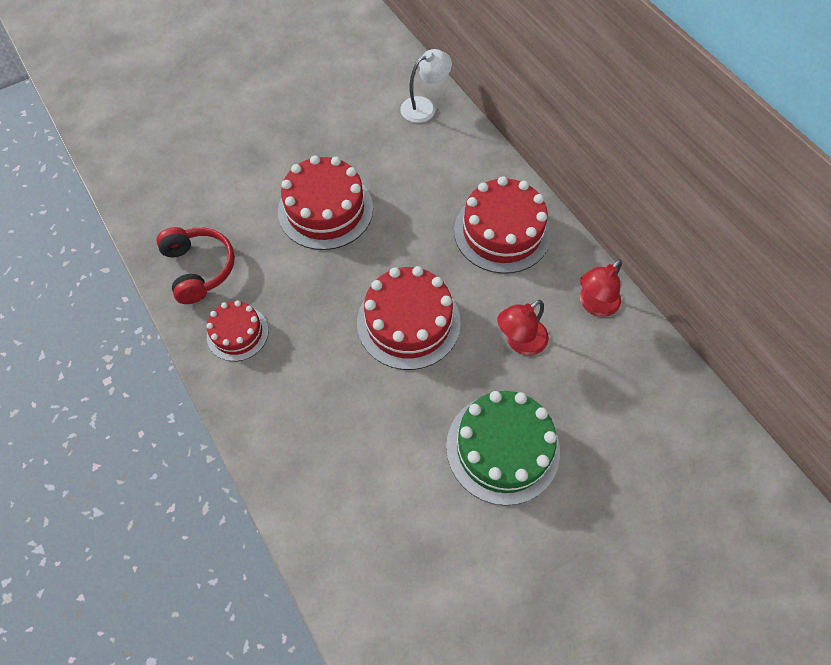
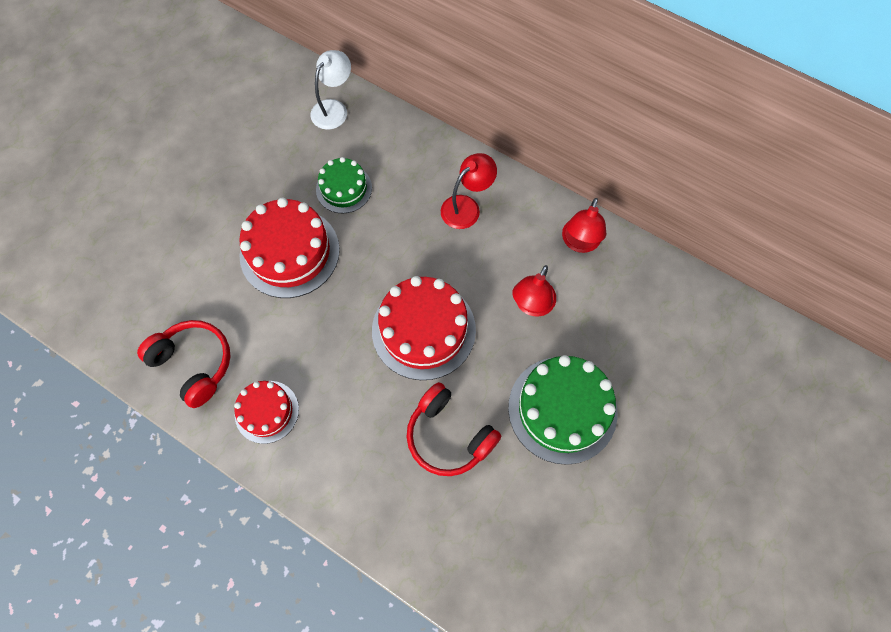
camera: 25 degrees left, 5 degrees up
red cake [454,176,551,274] -> red lamp [441,153,497,229]
none -> green cake [316,157,372,213]
none -> red headphones [407,382,501,476]

